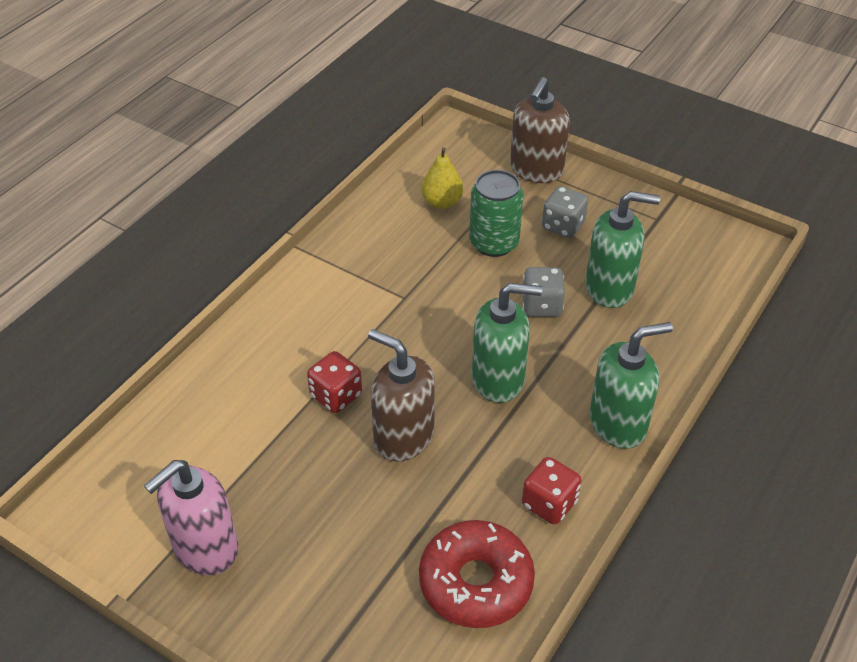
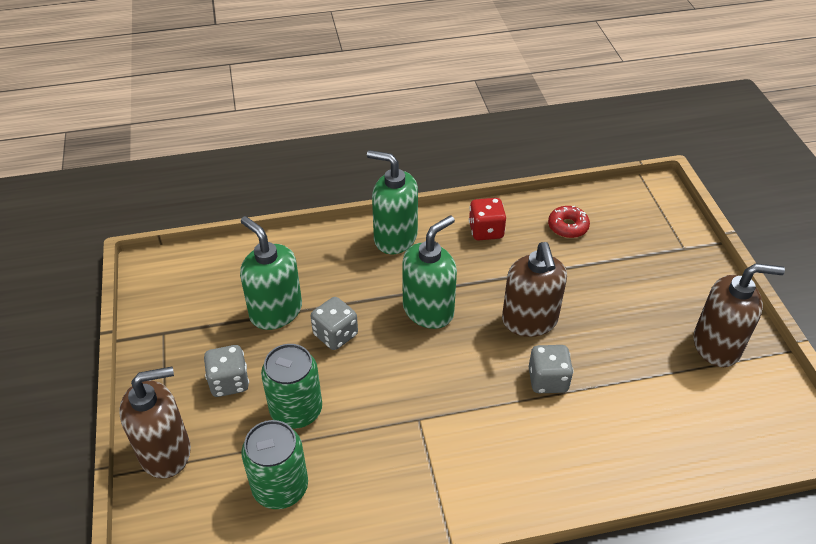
camera: 135 degrees left, 0 degrees up
pink soap dispenser [144,460,238,575] -> brown soap dispenser [693,263,785,367]
red dice [307,351,362,413] -> grey dice [529,345,574,393]
red donut [419,520,535,628] -> red donut [548,206,590,238], size x0.53
yellow pear [421,147,463,209] -> green can [241,420,308,509]
green soap dispenser [472,283,542,403] -> green soap dispenser turned 90 degrees clockwise [402,215,457,329]

